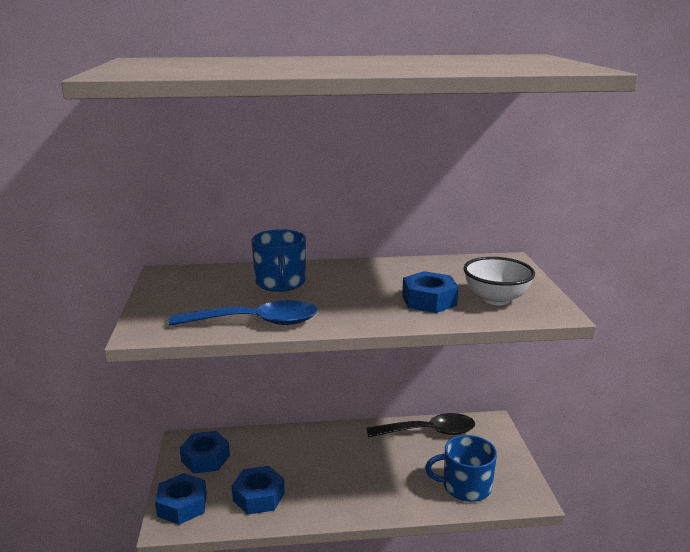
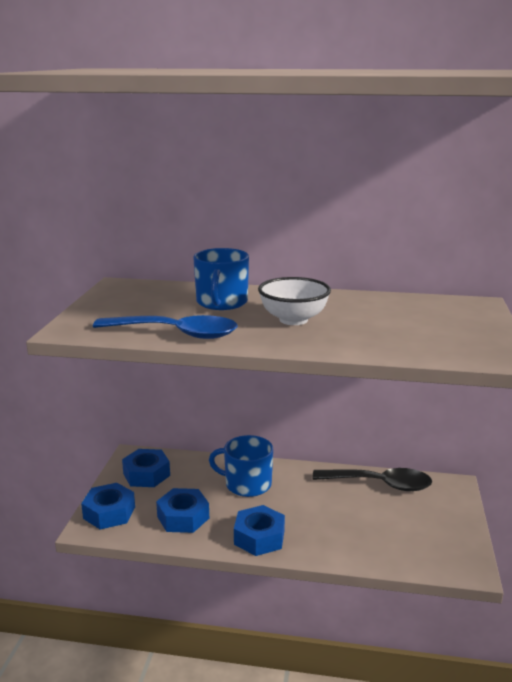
camera: 15 degrees right, 0 degrees up
blue nut [402,271,458,313] -> blue nut moved to [234,505,285,556]
blue mug [425,435,497,502] -> blue mug moved to [209,435,273,497]
white bowl [463,257,535,305] -> white bowl moved to [258,277,331,325]

